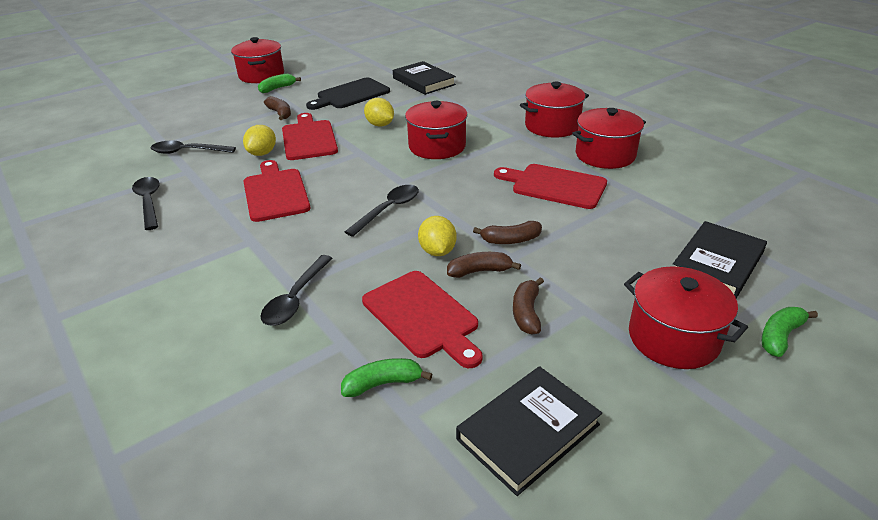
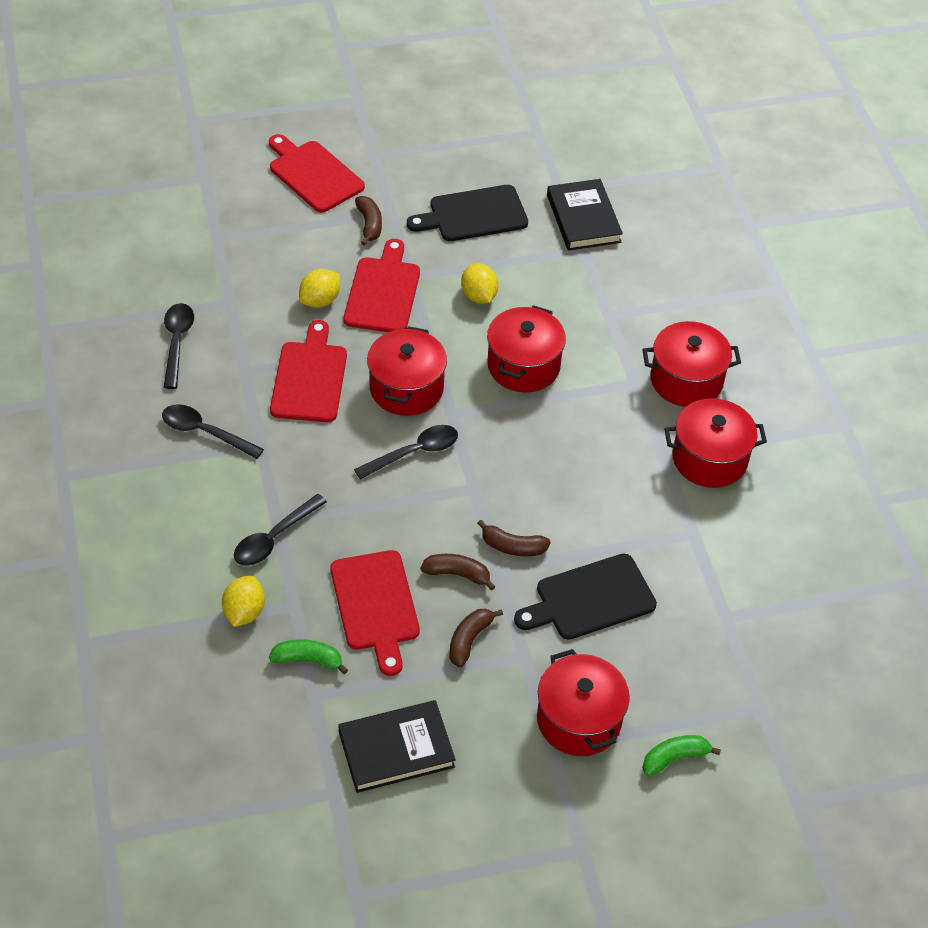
camera: 20 degrees right, 15 degrees up
black spoon [151,140,236,154] -> black spoon moved to [162,404,264,459]
red pot [231,37,284,83] -> red pot moved to [367,326,447,416]
green banana [258,73,301,93] -> none
yellow lemon [418,216,456,256] -> yellow lemon moved to [222,575,265,627]
red cutting board [494,164,607,209] -> red cutting board moved to [269,134,365,213]
black book [673,221,767,298] -> none
none -> black cutting board [514,554,657,640]

